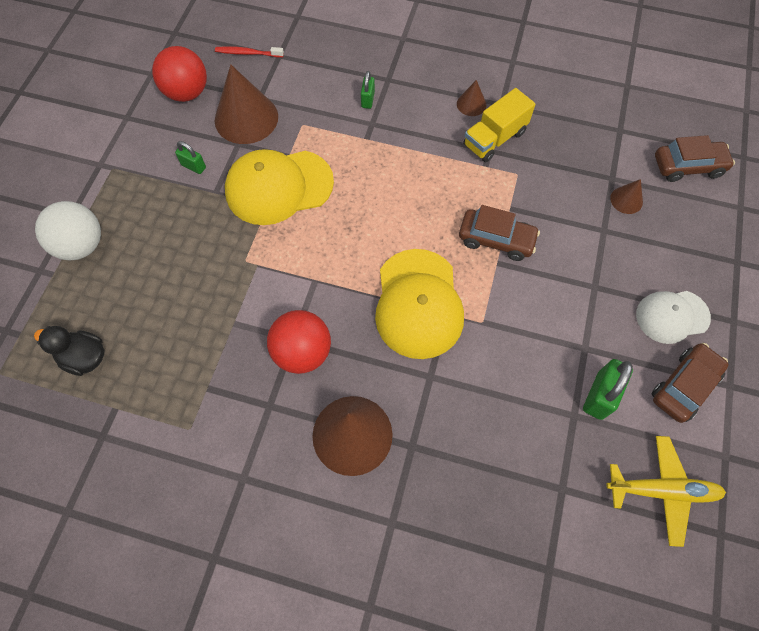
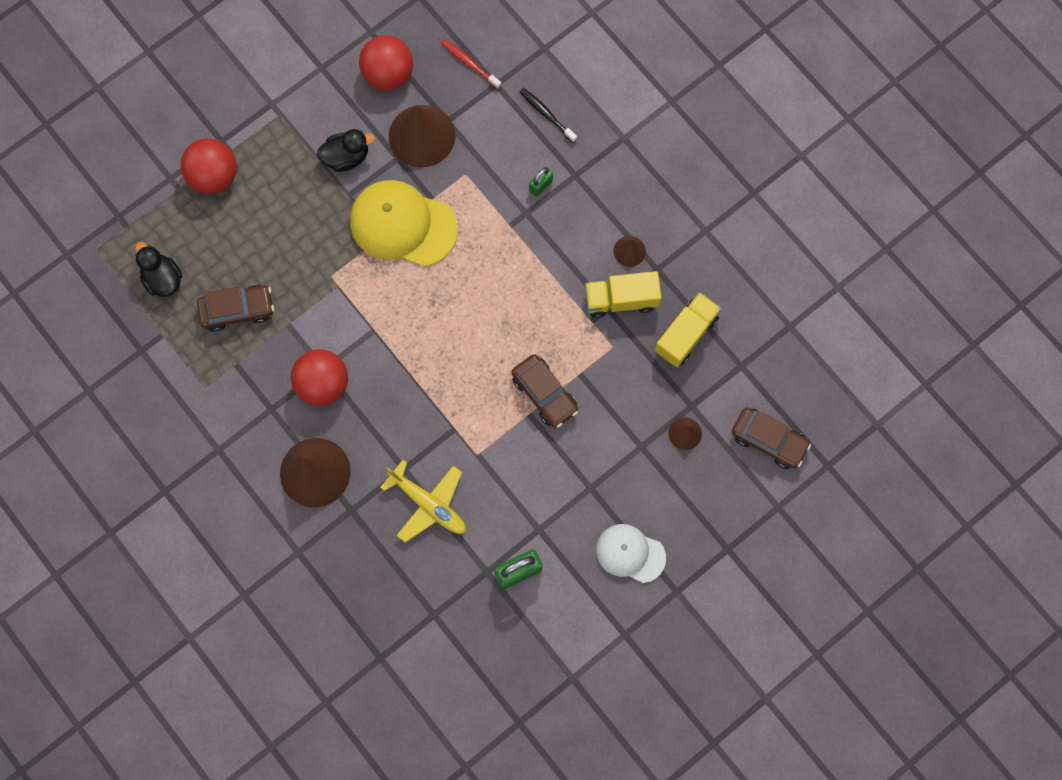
camera: 35 degrees right, 10 degrees up
white ball [35,201,101,260] -> red ball [181,138,237,194]
green padlock [175,141,206,174] -> black duck [317,129,375,172]
yellow cap [375,249,464,359] -> none
yellow plane [606,436,726,547] -> yellow plane moved to [380,460,466,543]
brown car [652,343,728,423] -> brown car moved to [197,285,274,332]
none -> black toothbrush [520,88,577,143]
none -> yellow truck [655,292,722,367]

